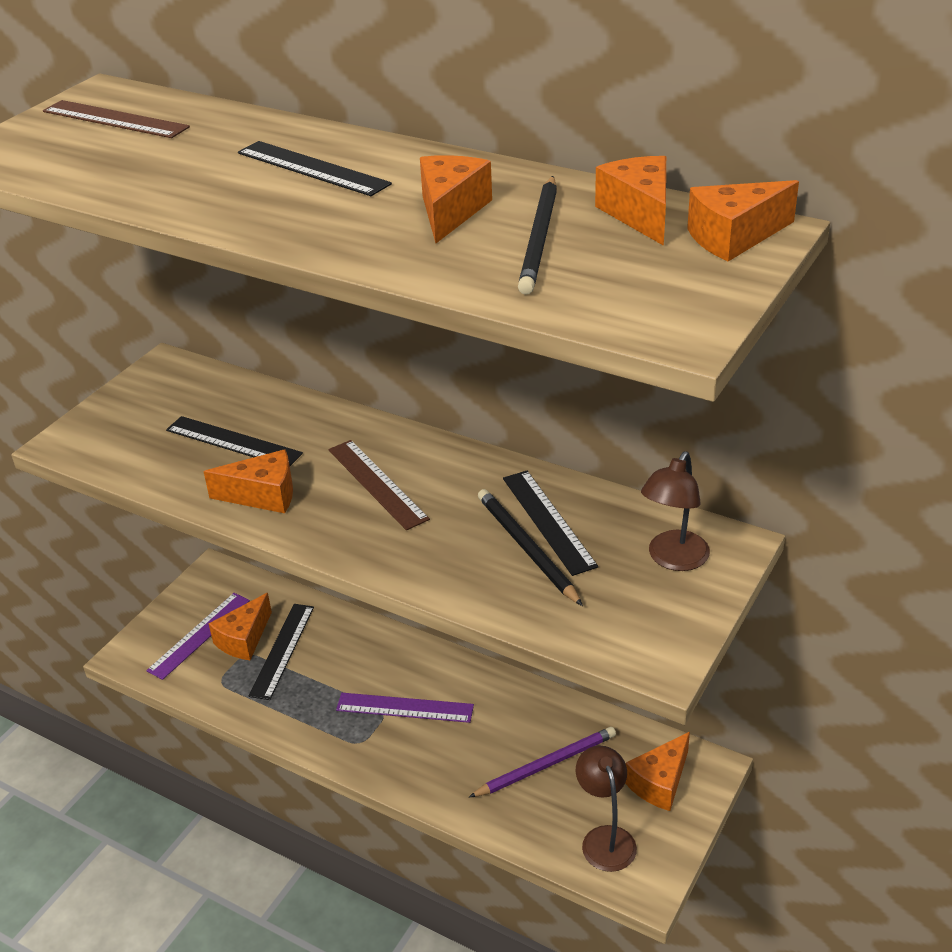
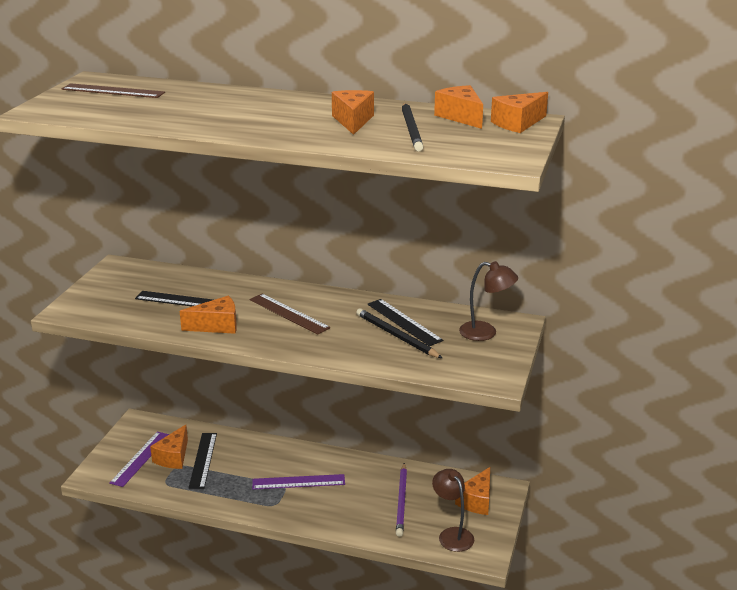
camera: 15 degrees left, 10 degrees down
black ruler [238,141,392,196] -> none
purple pencil [469,727,616,797] -> purple pencil turned 135 degrees clockwise [396,463,407,537]
brown lamp [641,452,710,571] -> brown lamp turned 90 degrees counterclockwise [459,261,518,341]

